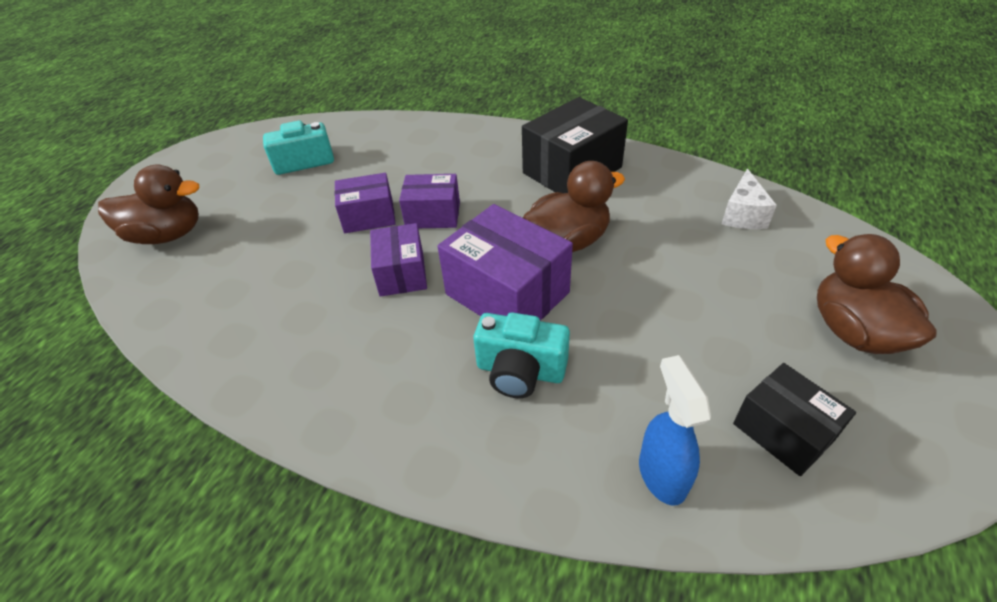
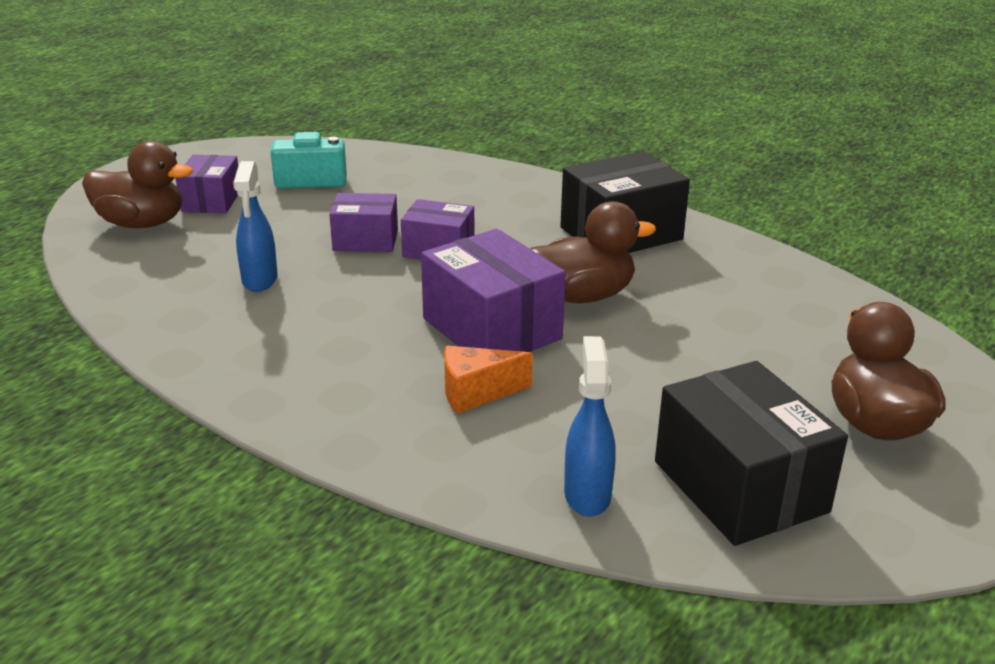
camera: 10 degrees right, 15 degrees down
purple box [370,223,427,297] -> purple box moved to [175,155,238,213]
turquoise camera [473,312,570,398] -> orange cheese [444,346,533,414]
white cheese [722,169,777,229] -> none
black box [733,363,856,476] -> black box [655,361,848,546], size x1.64
none -> blue spray bottle [233,161,278,292]

